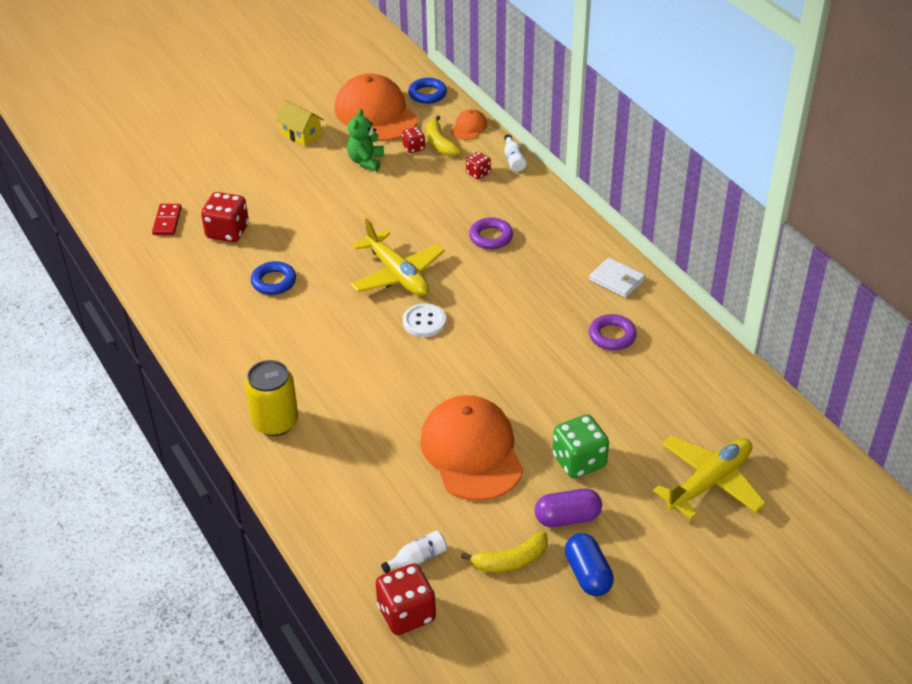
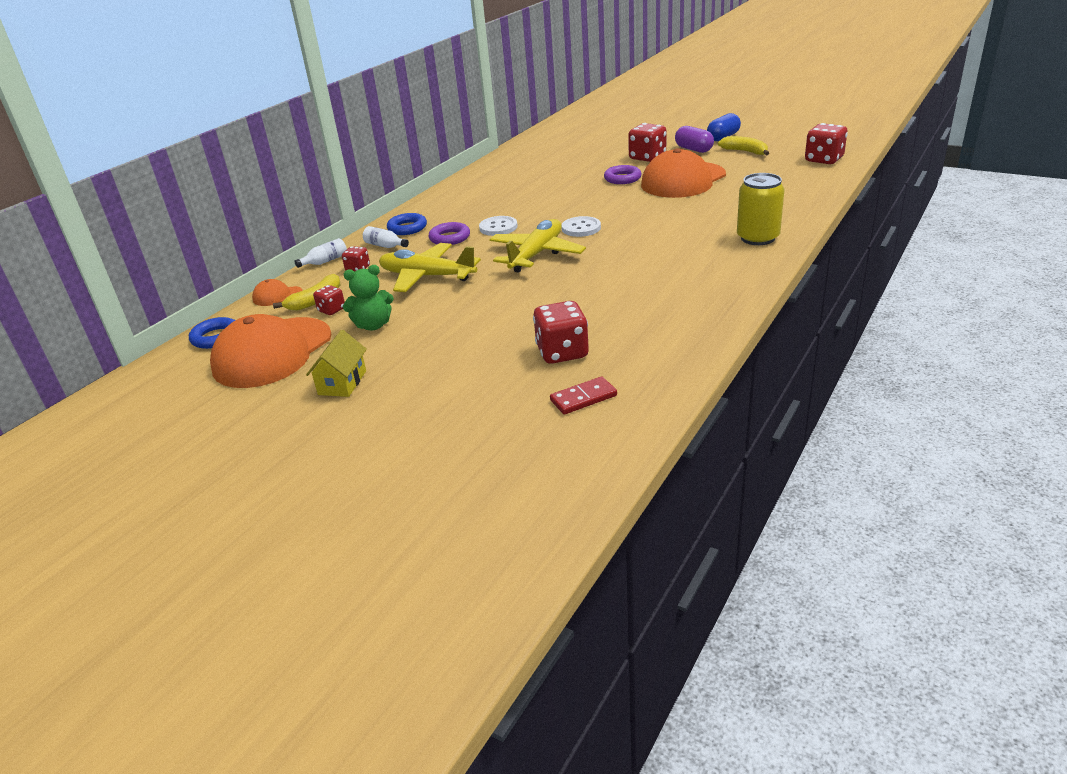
camera: 115 degrees left, 10 degrees down
blue ring [251,261,296,295] -> blue ring moved to [387,213,427,235]
white bottle [381,530,447,573] -> white bottle moved to [363,226,409,248]
green dice [553,414,609,478] -> red dice [628,123,667,162]
white wallet [589,258,645,298] -> none
purple ring [589,314,637,350] -> purple ring moved to [604,165,641,184]
yellow plane [653,435,766,519] -> yellow plane moved to [379,243,481,292]
none -> white button [479,216,518,236]

